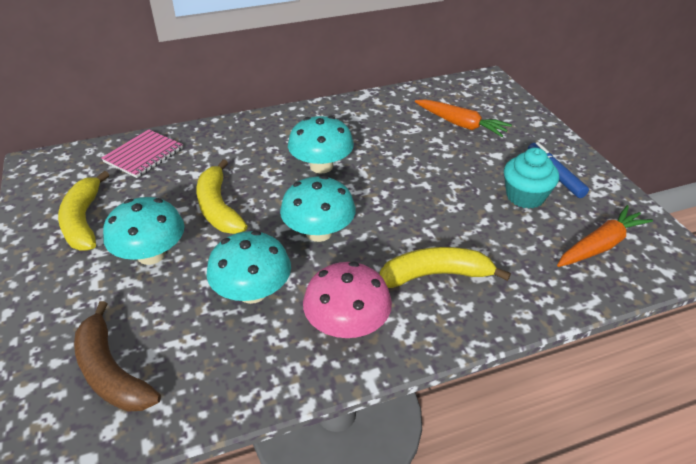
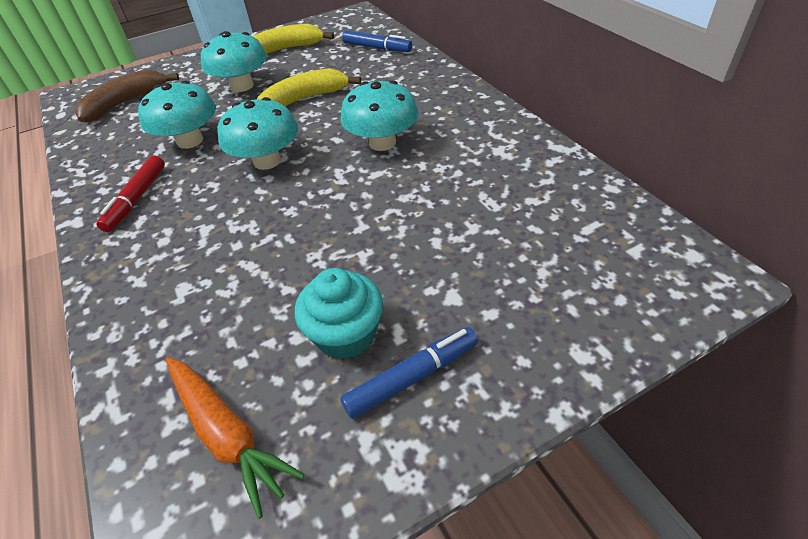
camera: 85 degrees right, 5 degrees up
pink notebook [101,129,183,178] -> blue marker [342,30,412,52]
pink mushroom [303,262,392,338] -> red marker [96,155,165,232]
yellow banana [380,247,511,288] -> none
orange carrot [415,99,512,137] -> none

